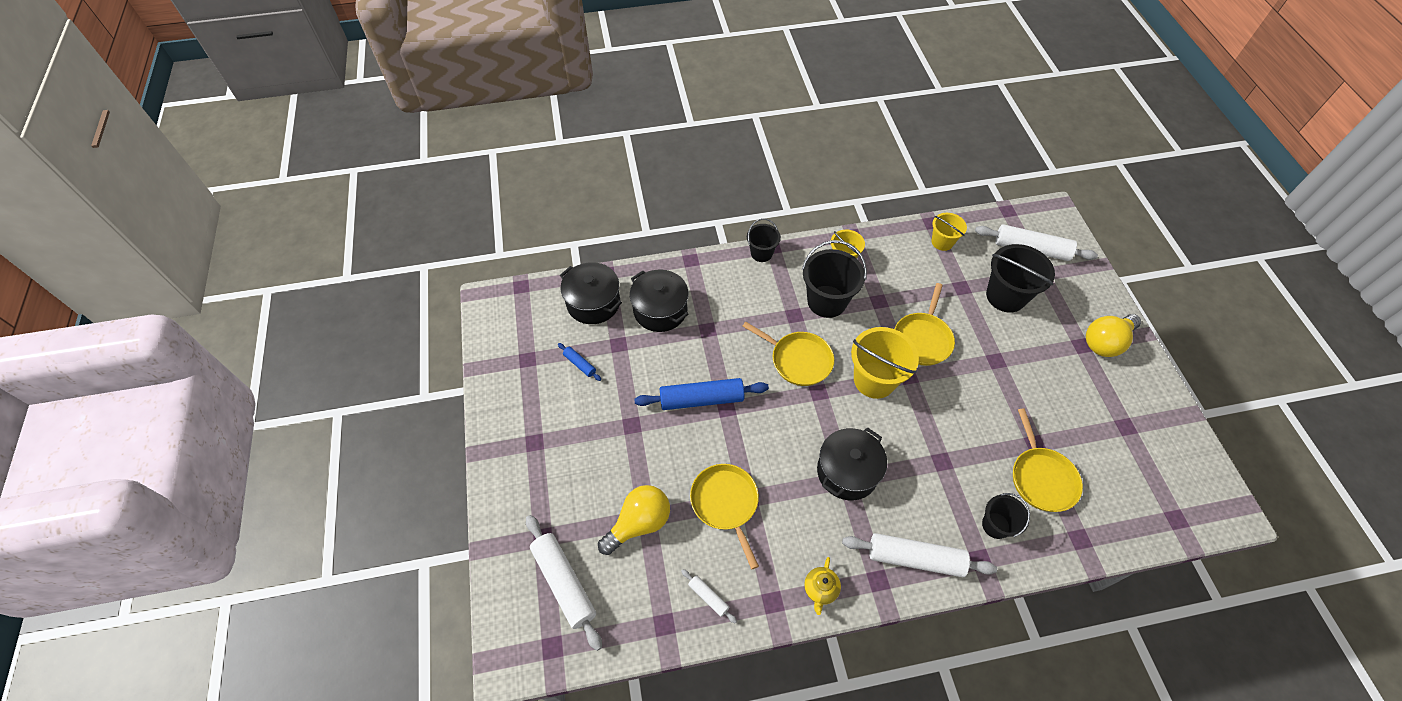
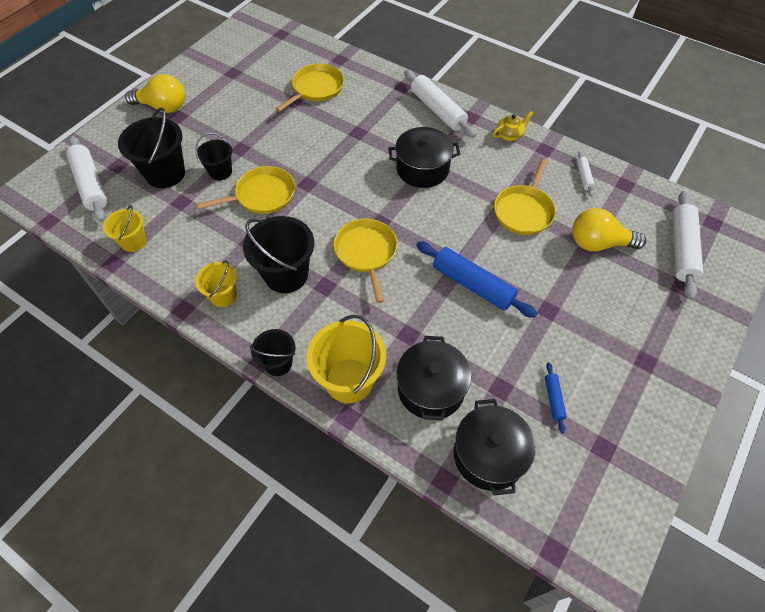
camera: 135 degrees left, 0 degrees up
yellow bucket [851,327,919,399] -> yellow bucket moved to [307,315,386,403]
black bucket [982,493,1030,539] -> black bucket moved to [195,133,232,180]

